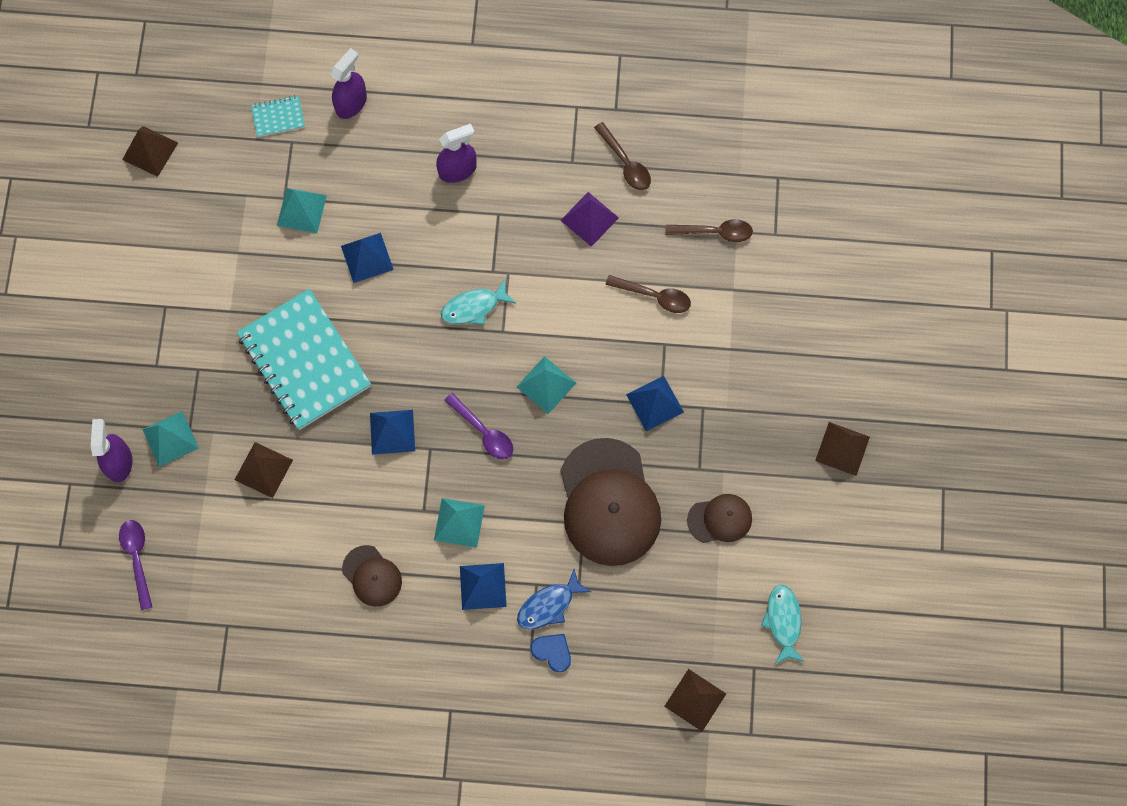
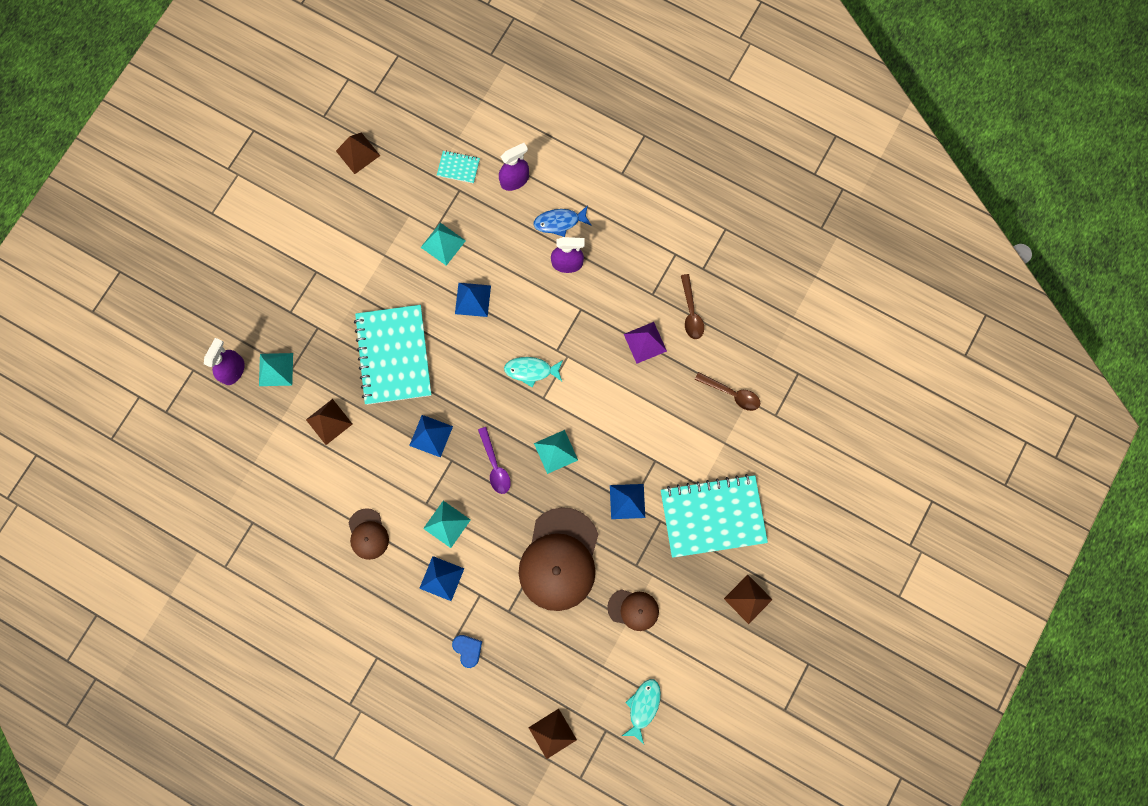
camera: 25 degrees right, 5 degrees up
purple spoon [119,520,152,610] -> none
blue fish [517,569,591,630] -> blue fish moved to [533,205,592,237]
brown spoon [605,275,691,313] -> none
none -> turquoise notebook [661,474,768,558]

